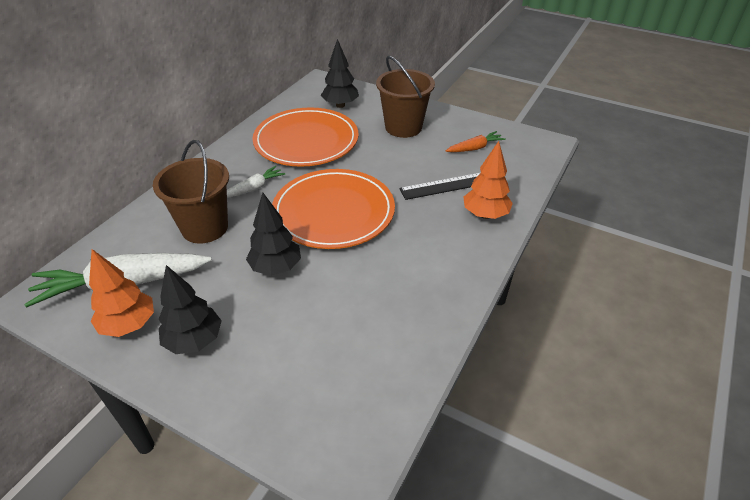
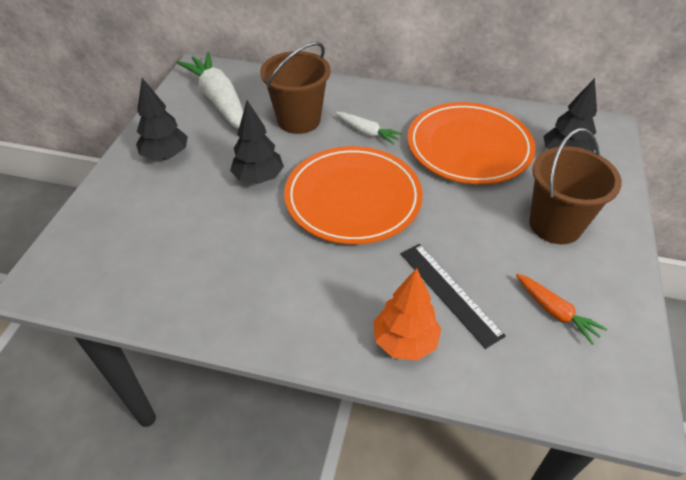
camera: 75 degrees right, 5 degrees up
orange tree [89,249,154,337] -> none

